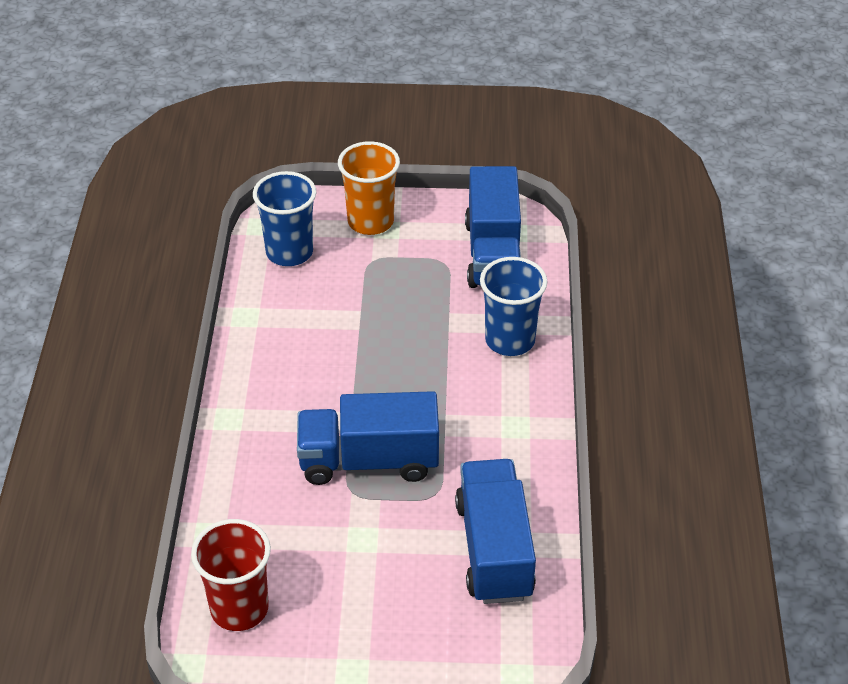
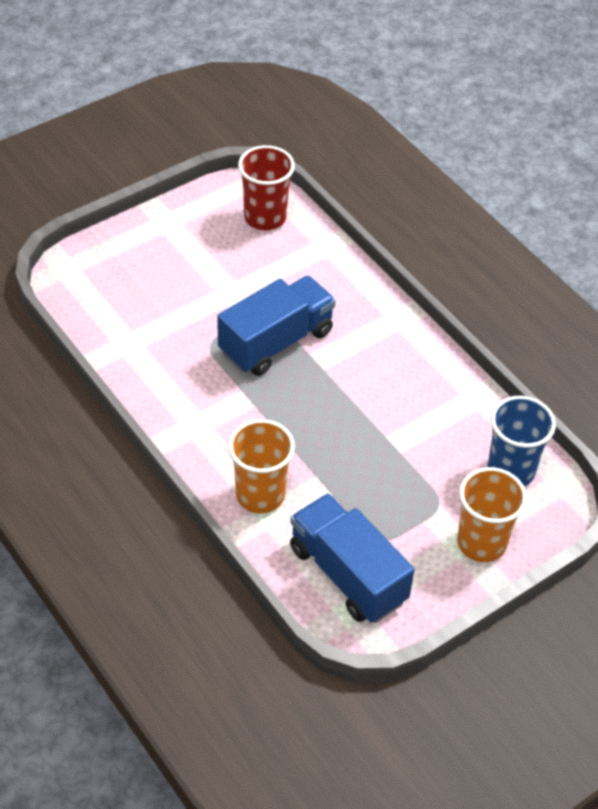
camera: 140 degrees right, 5 degrees up
blue truck [455,459,536,604] -> none
blue cup [480,257,547,356] -> orange cup [228,419,295,513]

